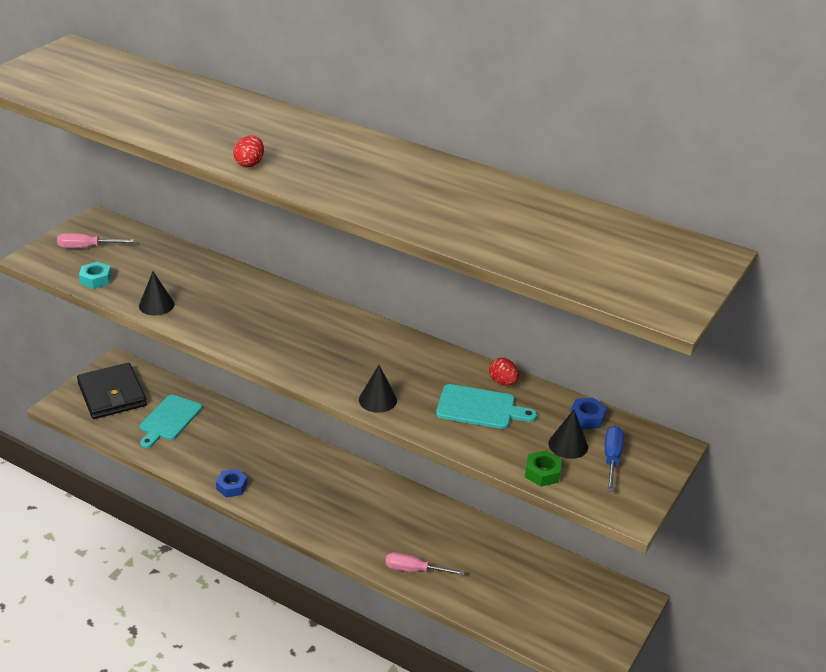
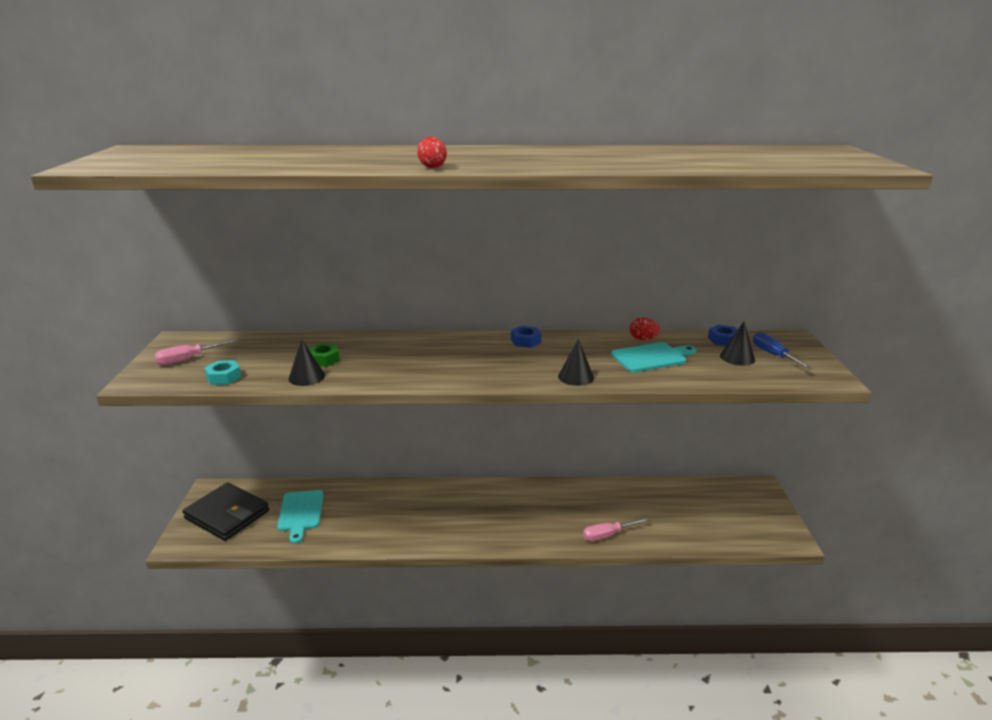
camera: 30 degrees left, 10 degrees down
blue nut [216,469,248,497] -> blue nut moved to [511,326,541,348]
green nut [525,450,562,487] -> green nut moved to [308,343,340,367]

